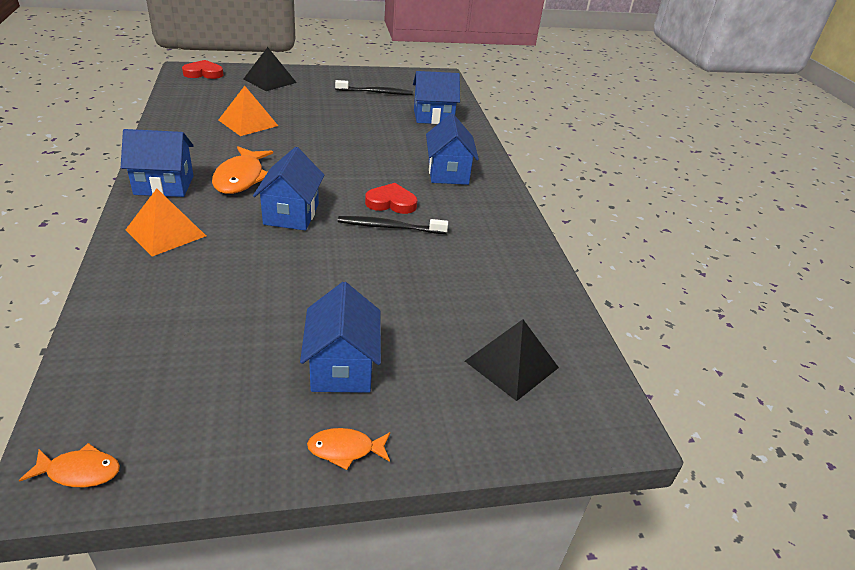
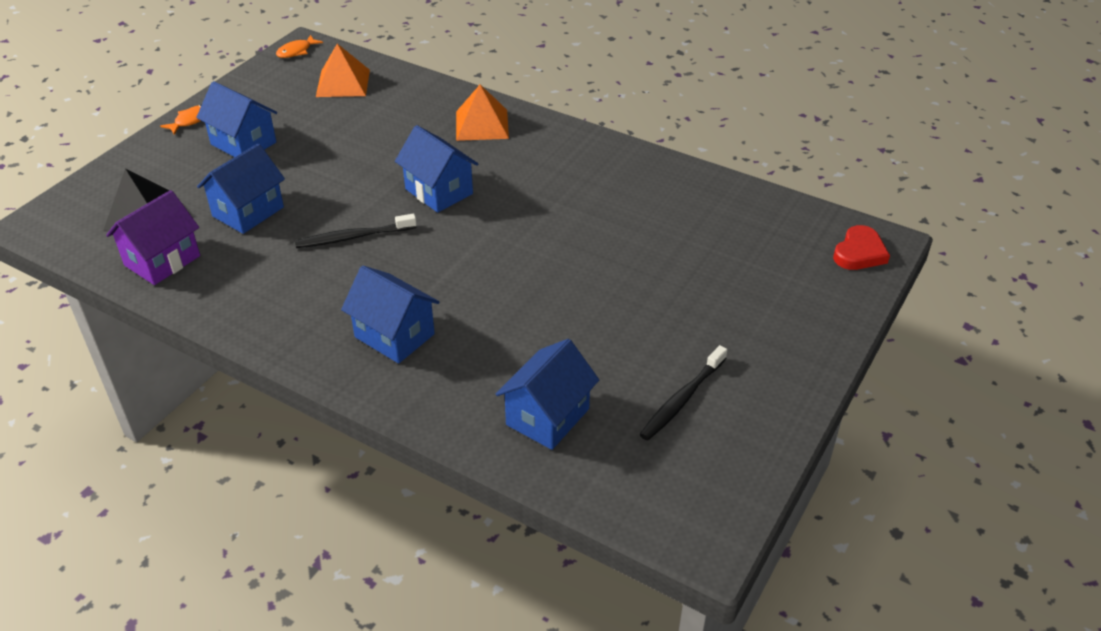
camera: 135 degrees right, 5 degrees up
blue house [121,129,194,197] -> blue house moved to [197,143,285,234]
orange fish [212,146,273,194] -> none
orange pyramid [219,86,278,136] -> orange pyramid moved to [316,44,370,97]
black pyramid [243,47,297,91] -> none
black toothbrush [338,216,448,234] -> black toothbrush turned 150 degrees counterclockwise [295,214,417,248]
red heart [365,183,417,214] -> none
none -> purple house [106,190,200,285]

